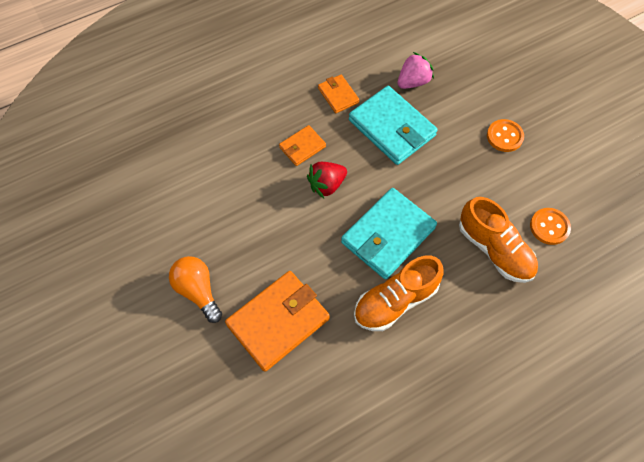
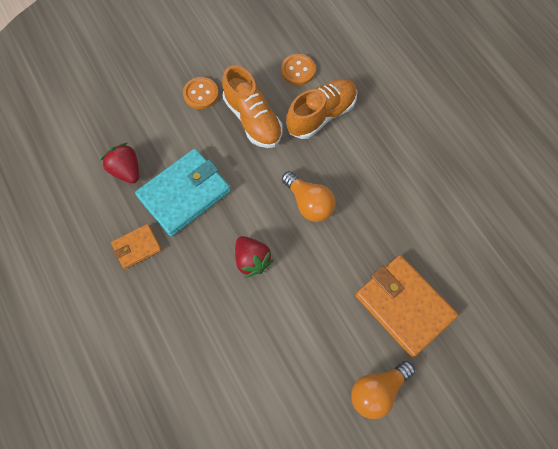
camera: 90 degrees left, 5 degrees up
orange wallet [279,125,326,166] -> none
turquoise wallet [341,188,437,279] -> orange light bulb [282,171,336,222]
orange shoe [354,256,443,331] -> orange shoe moved to [222,65,282,148]
pink strawberry [398,52,434,89] -> red strawberry [100,143,139,184]

